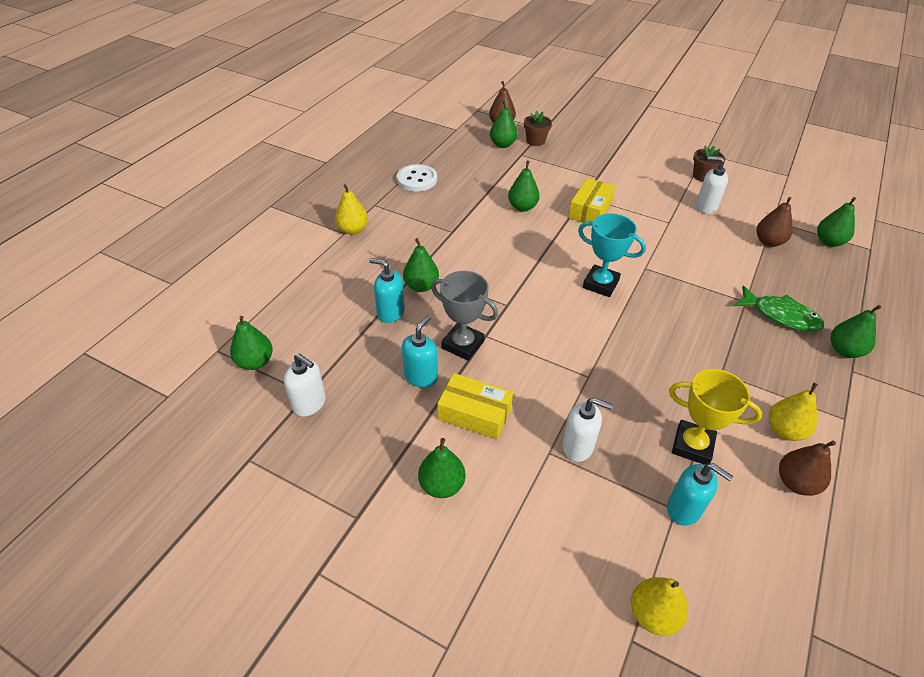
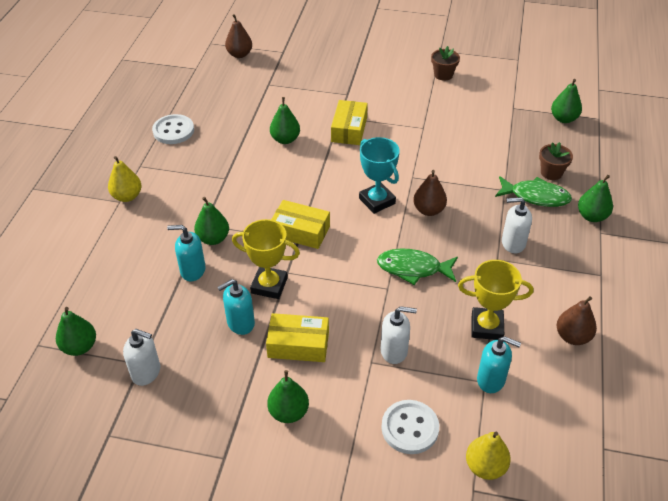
camera: 15 degrees left, 0 degrees up
turquoise soap dispenser [402,315,438,388] -> turquoise soap dispenser turned 135 degrees counterclockwise [217,279,255,335]
grey trophy [431,271,498,361] -> yellow trophy [232,219,300,299]
green pear [490,100,517,148] -> none
brown flower pot [524,111,552,146] -> brown flower pot moved to [539,142,573,180]
turquoise trophy [578,213,646,297] -> turquoise trophy turned 45 degrees clockwise [359,137,400,214]
white soap dispenser [696,156,728,214] -> white soap dispenser moved to [502,197,532,253]
brown pear [757,197,793,247] -> brown pear moved to [413,170,447,216]
yellow pear [769,383,818,441] -> none
none -> yellow box [271,200,330,249]
none -> green fish [377,248,458,285]
none -> white button [381,400,439,454]

